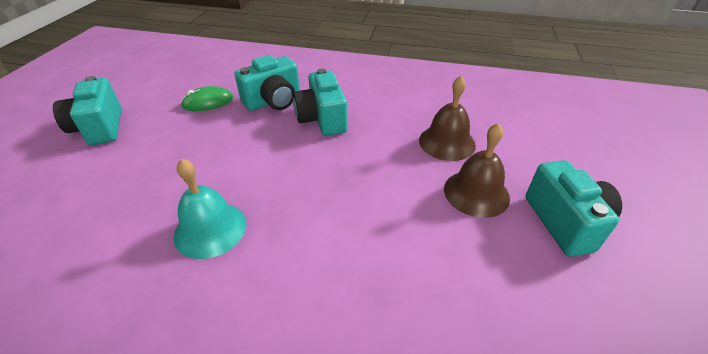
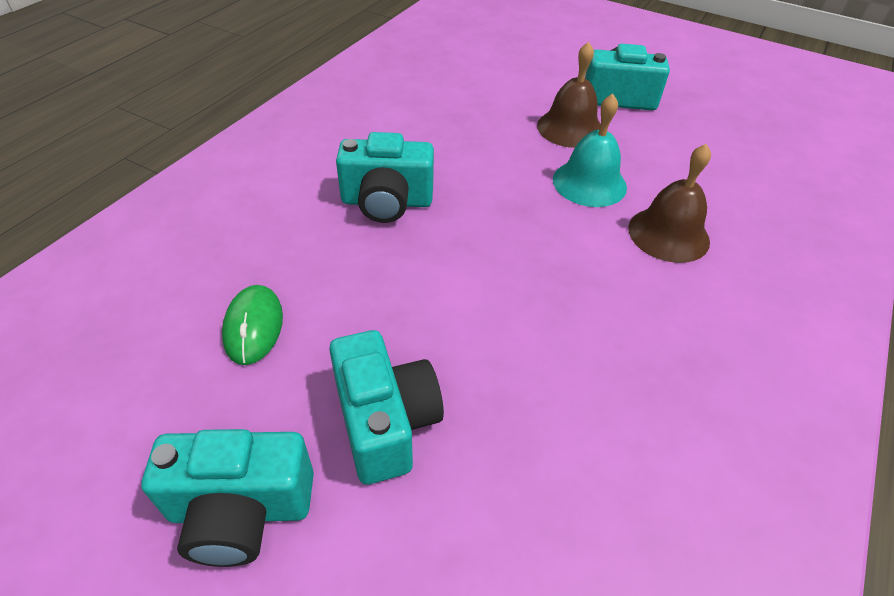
camera: 75 degrees left, 5 degrees up
turquoise bell [173,159,246,259] -> turquoise bell moved to [553,94,627,207]
turquoise camera [234,55,300,111] -> turquoise camera moved to [329,330,444,485]
brown bell [419,76,476,161] -> brown bell moved to [628,144,711,263]

